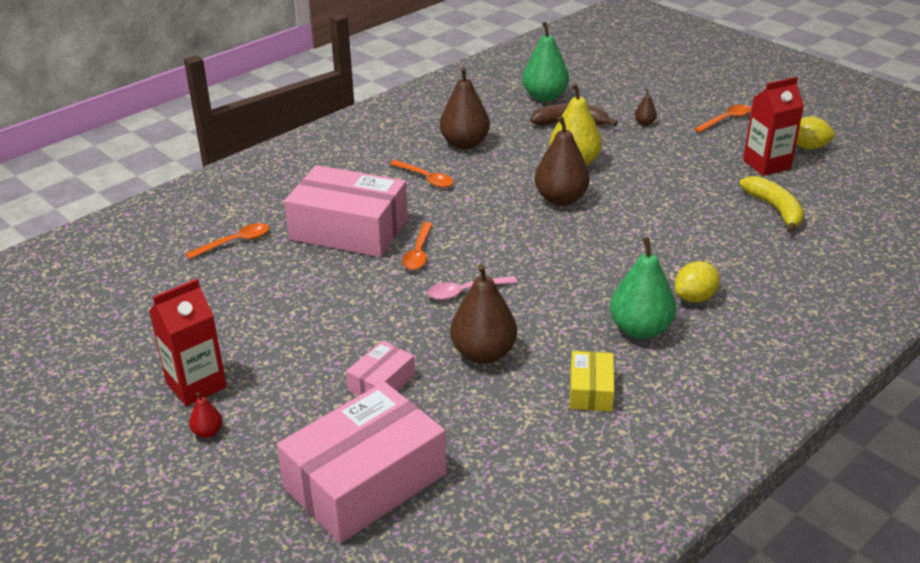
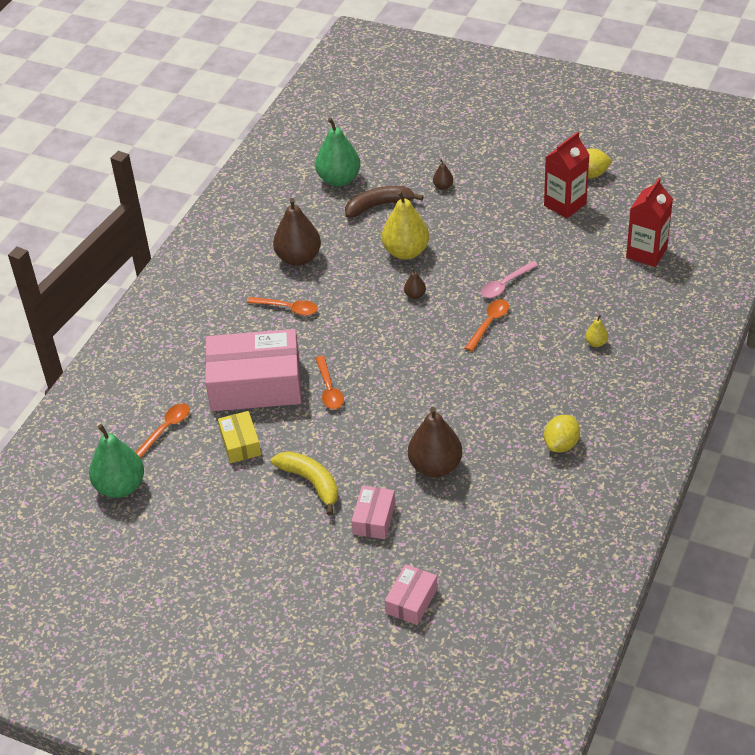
camera: 20 degrees left, 10 degrees up
red carton [149,279,227,406] -> red carton moved to [626,178,673,267]
red pear [189,392,223,438] -> none
pink box [277,382,446,543] -> pink box [385,564,438,625], size x0.48
pink spoon [427,276,517,300] -> pink spoon moved to [481,261,538,298]
brown pear [535,116,590,206] -> brown pear [404,268,426,299], size x0.45
yellow box [570,351,615,412] -> yellow box moved to [218,411,261,463]
green pear [610,237,676,339] -> green pear moved to [89,424,144,498]
yellow lemon [675,261,720,303] -> yellow lemon moved to [544,415,580,452]
orange spoon [694,105,751,133] -> orange spoon moved to [465,299,509,351]
yellow banana [739,176,804,233] -> yellow banana moved to [271,451,338,515]
none -> yellow pear [585,315,608,347]

